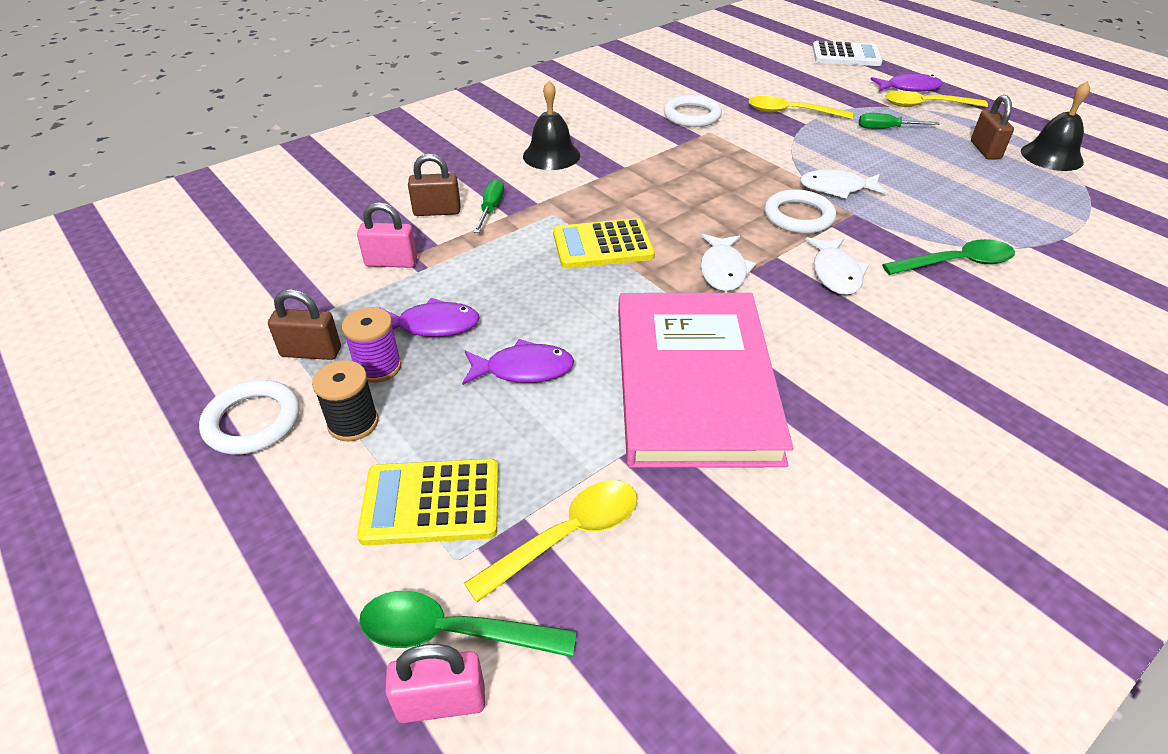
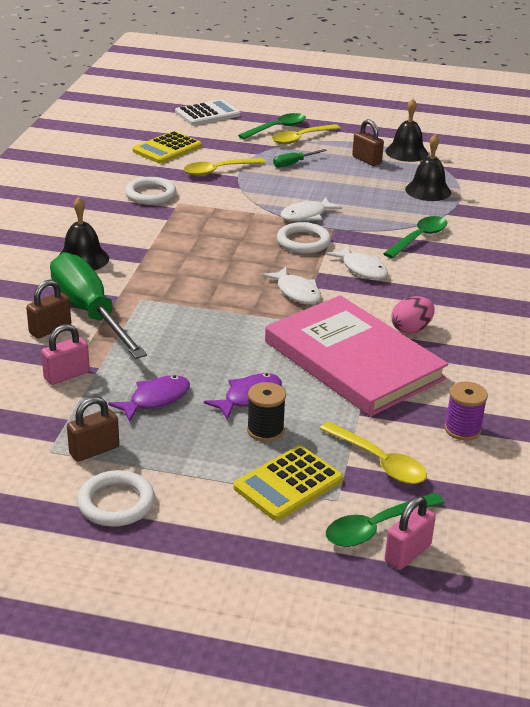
camera: 40 degrees left, 10 degrees down
black spool [312,360,378,441] -> black spool moved to [247,382,286,442]
purple spool [342,307,402,383] -> purple spool moved to [444,381,488,441]
yellow spoon [464,481,637,602] -> yellow spoon turned 120 degrees clockwise [320,422,427,484]
green screwdriver [474,179,504,233] -> green screwdriver [50,252,147,359], size x2.43
yellow calculator [553,218,655,268] -> yellow calculator moved to [133,131,202,164]
purple fish [870,73,943,92] -> green spoon [238,113,306,139]
none -> pink egg [391,296,435,334]
none -> black bell [405,134,451,201]

